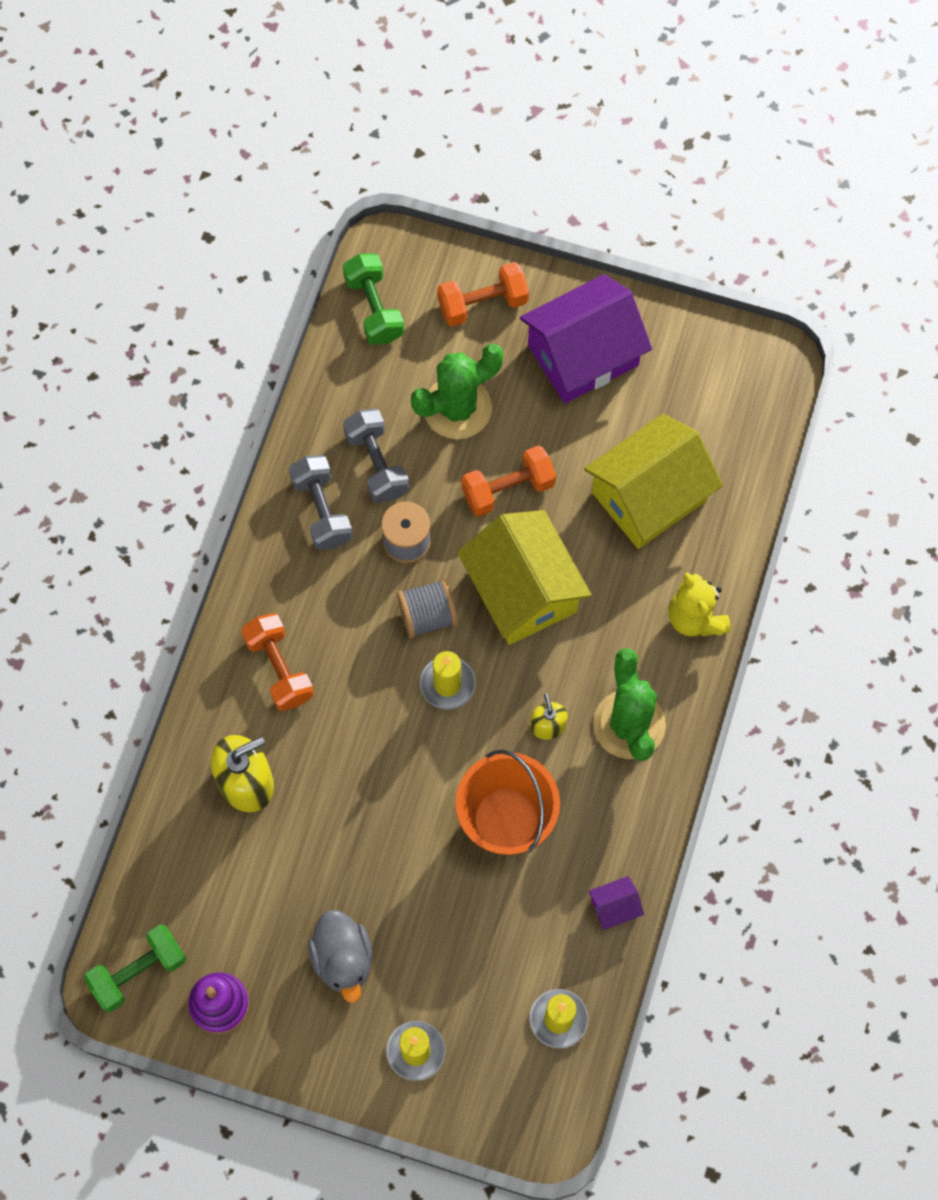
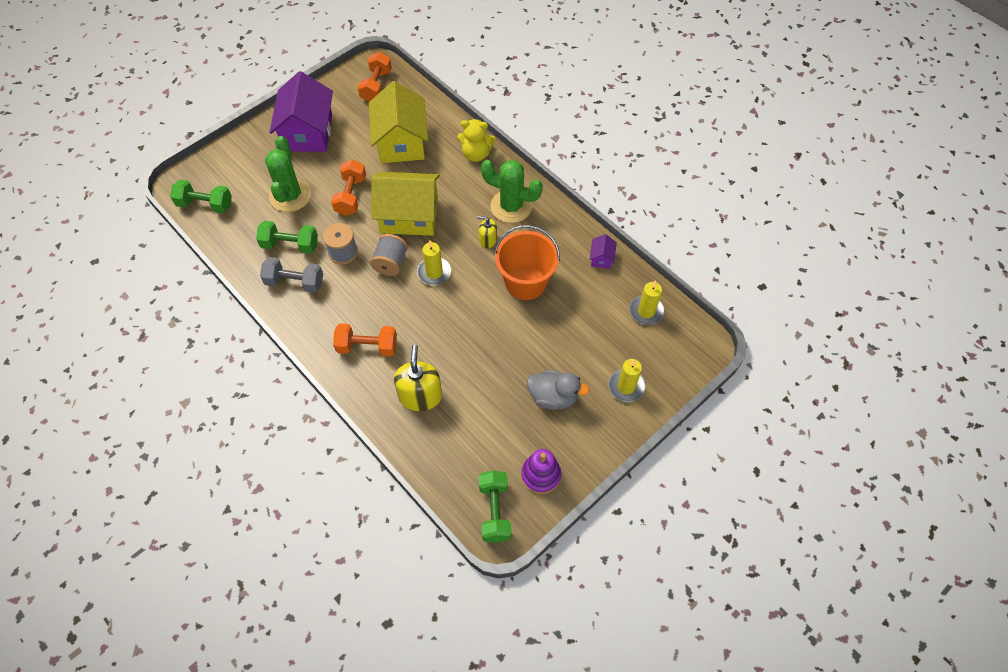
camera: 60 degrees left, 10 degrees down
grey dumbbell [343,409,409,503] -> green dumbbell [256,221,318,254]
orange dumbbell [437,262,529,327] -> orange dumbbell moved to [357,52,392,102]

